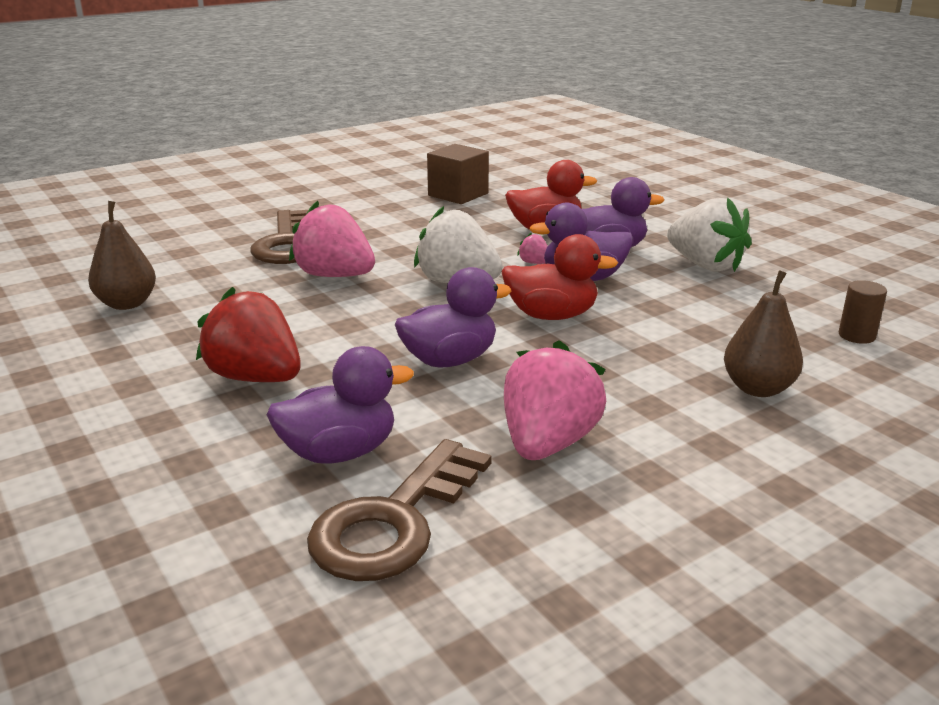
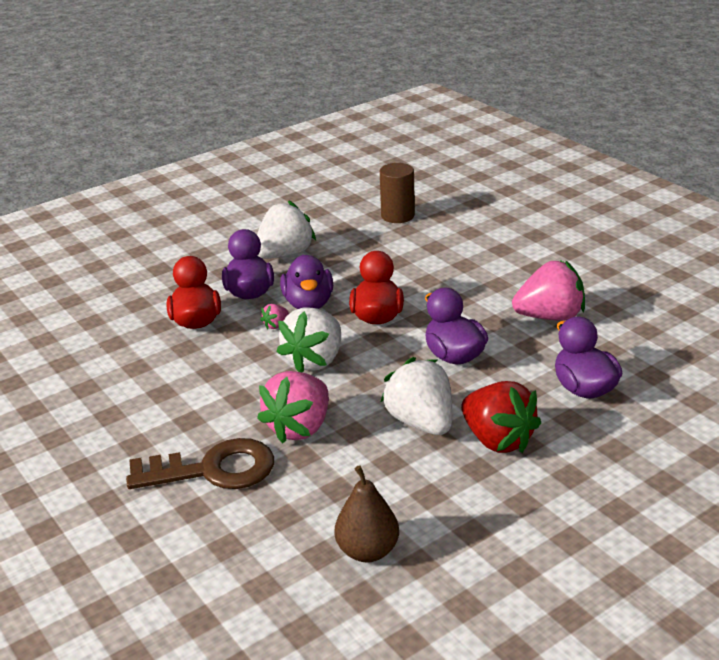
camera: 90 degrees left, 5 degrees up
red strawberry [196,287,301,382] -> red strawberry turned 75 degrees counterclockwise [461,381,541,453]
brown key [307,439,492,581] -> none
brown cube [427,144,489,204] -> none
pink strawberry [504,340,606,460] -> pink strawberry turned 150 degrees clockwise [512,260,585,321]
brown pear [724,270,803,397] -> none
brown cylinder [839,280,887,344] -> brown cylinder [380,163,415,223], size x1.55
none -> white strawberry [381,357,452,435]

